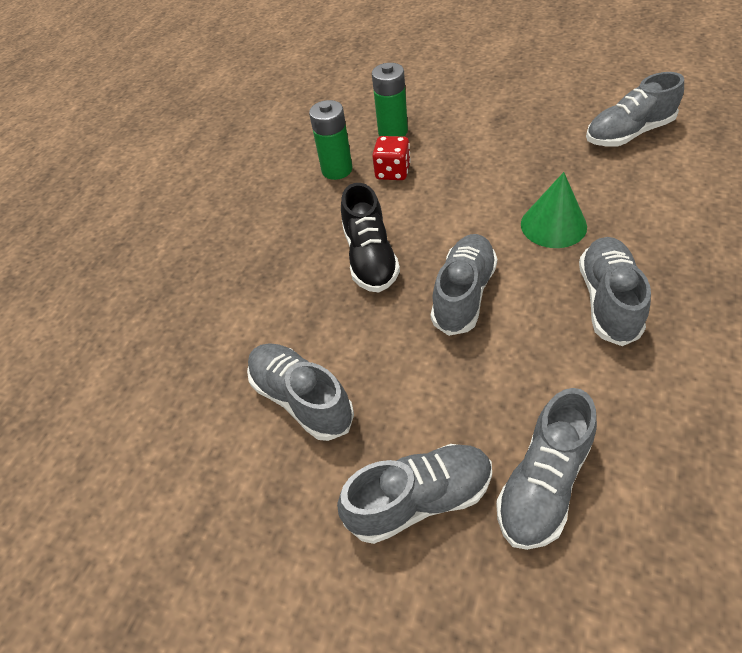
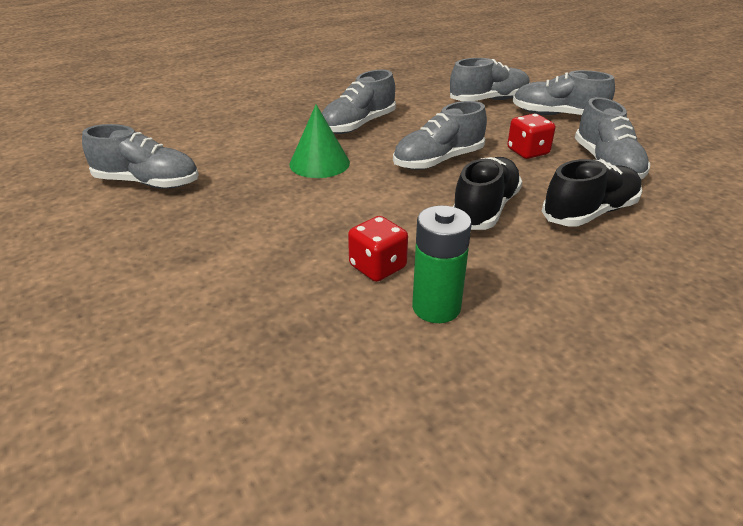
camera: 150 degrees left, 15 degrees down
green battery [372,63,408,136] -> none
none -> red dice [507,114,555,159]
none -> black shoe [542,159,642,227]

